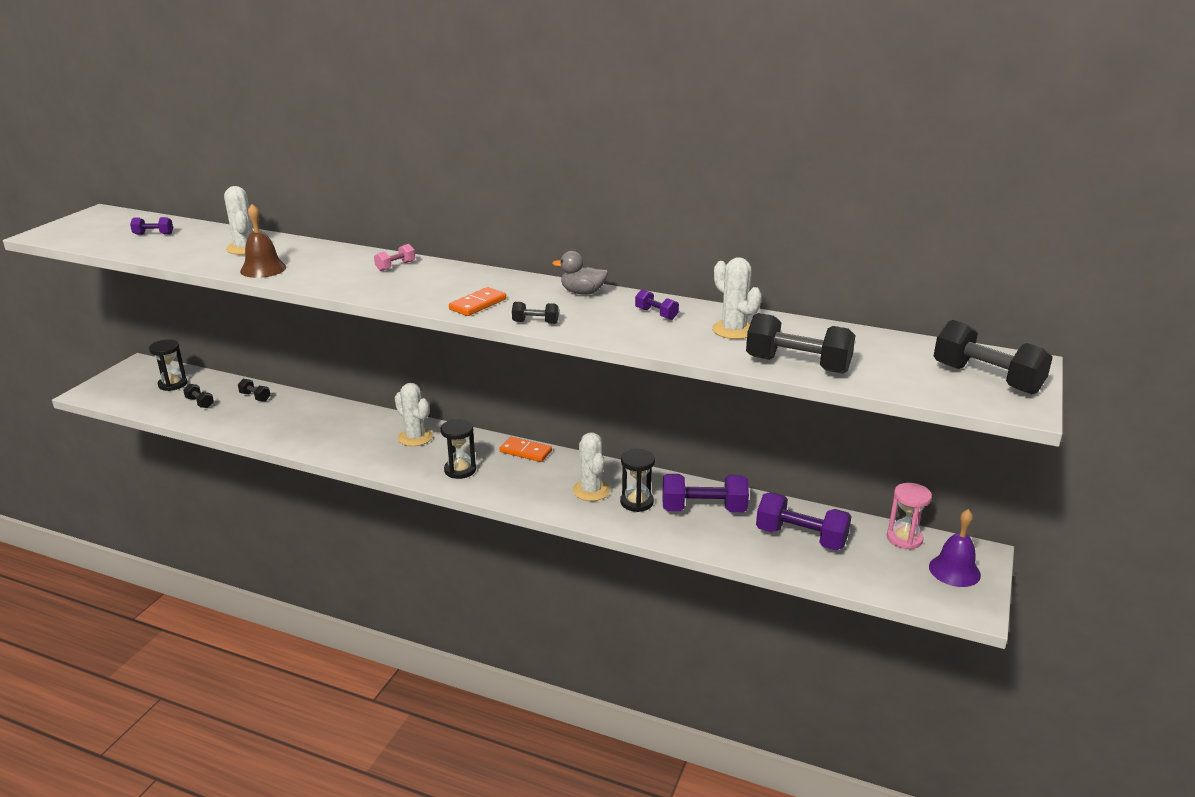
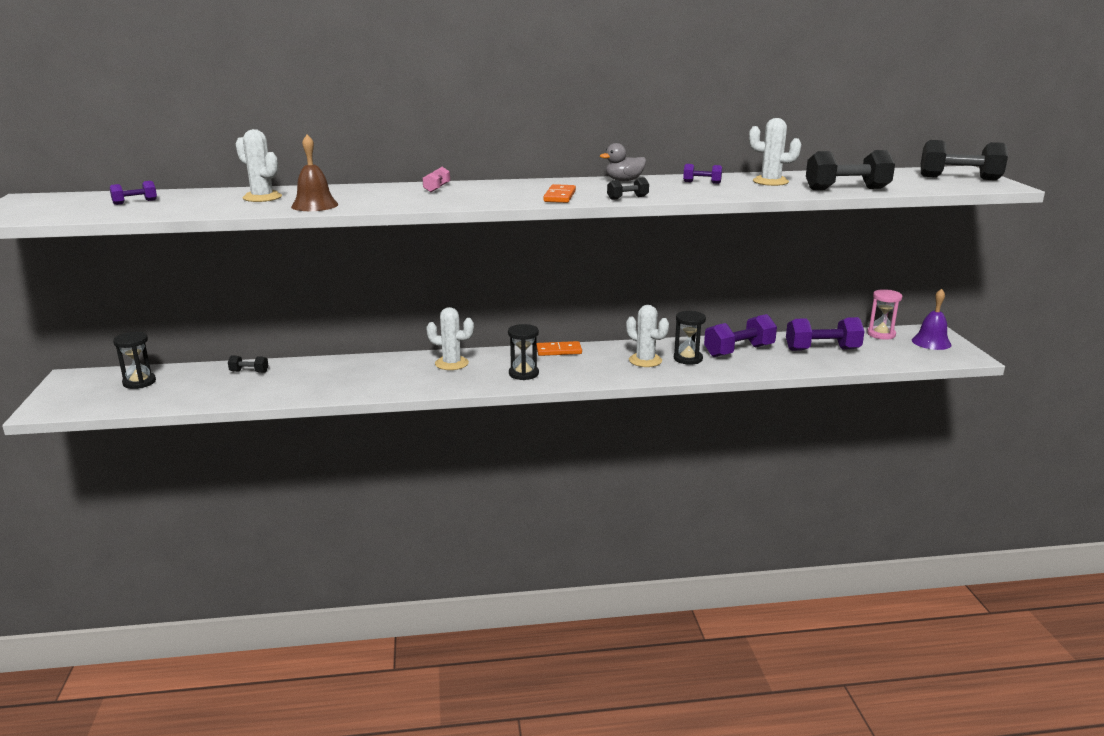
camera: 30 degrees left, 5 degrees down
black dumbbell [183,384,214,408] -> none

